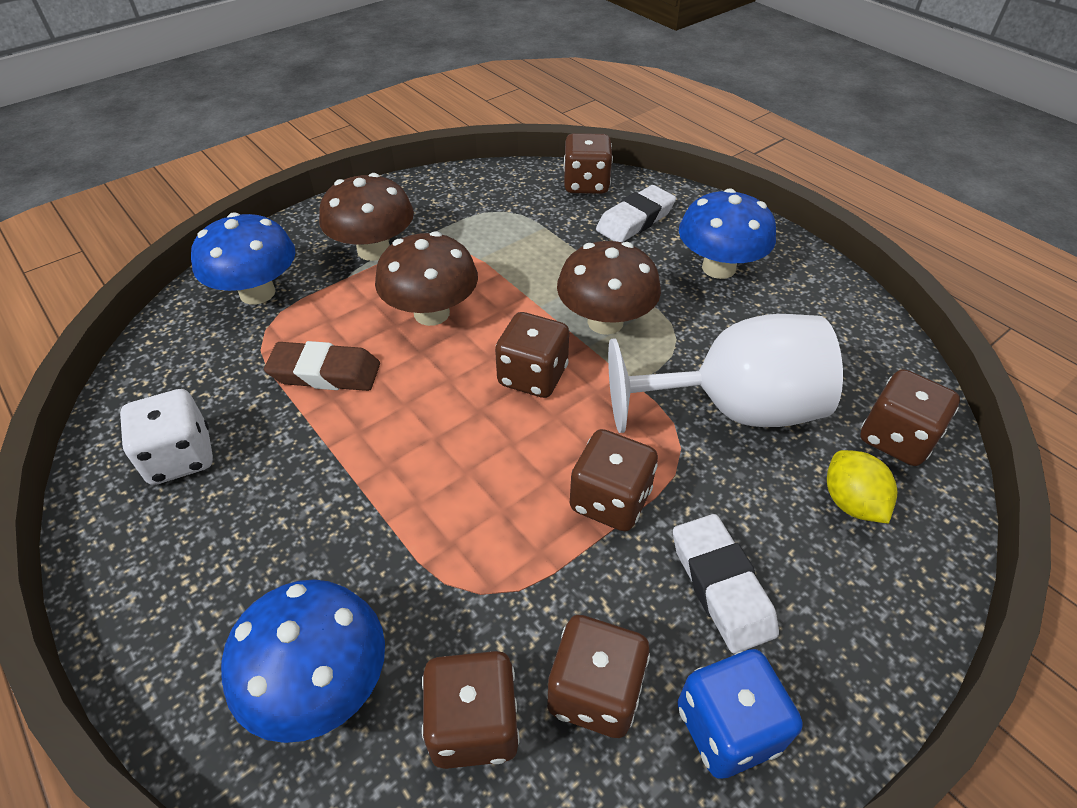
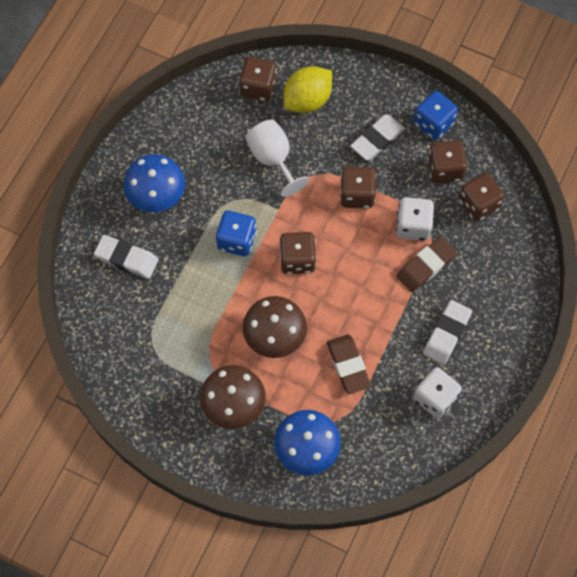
camera: 115 degrees left, 20 degrees up
blue mushroom [221,579,385,743] -> none
brown mushroom [557,241,661,335] -> blue dice [216,211,256,256]
brown dice [564,133,613,194] -> none
white goblet [608,314,843,433] -> white goblet [246,120,309,197], size x0.66
yellow lemon [827,450,898,524] -> yellow lemon [283,66,332,113], size x1.51
none -> white dice [396,197,434,241]
none -> brown eraser [396,237,457,292]
none -> white eraser [423,300,472,364]

